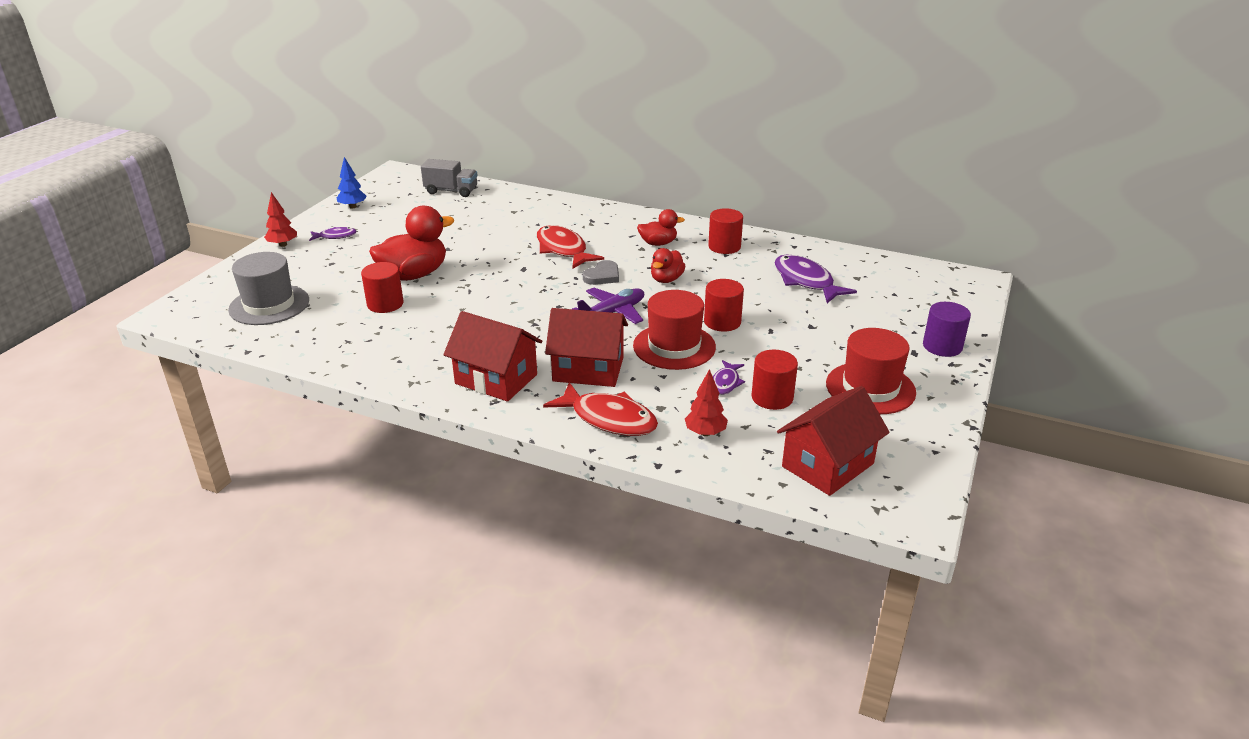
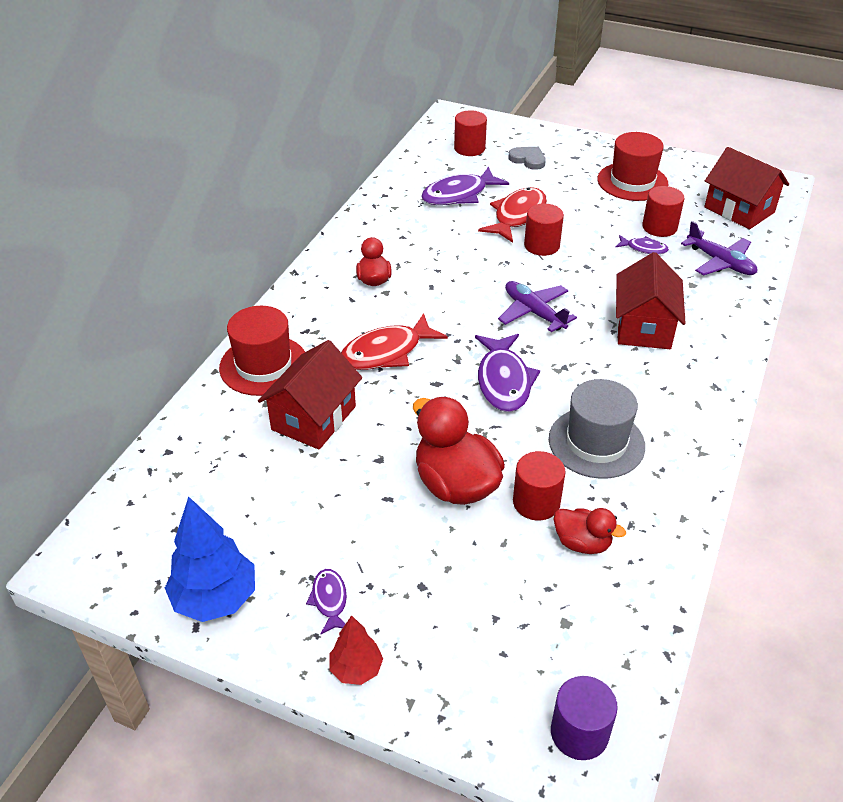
camera: 90 degrees left, 10 degrees up
grey hat [228,252,309,325] -> grey hat moved to [549,379,645,479]
blue tree [337,157,367,209] -> blue tree [165,496,255,622], size x1.74
grey truck [421,159,477,197] -> none
red house [443,311,542,402] -> red house moved to [258,340,362,450]
red fish [543,382,658,436] -> red fish moved to [478,187,547,243]
grey heart [583,260,619,285] -> grey heart moved to [508,147,546,170]
red hat [633,290,716,370] -> red hat moved to [219,306,305,396]
red duck [651,248,686,283] -> red duck moved to [554,508,626,554]
red tree [685,369,728,436] -> purple plane [681,221,757,275]
red cylinder [708,208,743,254] -> red cylinder moved to [454,110,487,156]
purple cylinder [923,302,971,357] -> purple cylinder moved to [551,676,618,760]
none -> purple fish [475,334,540,412]

